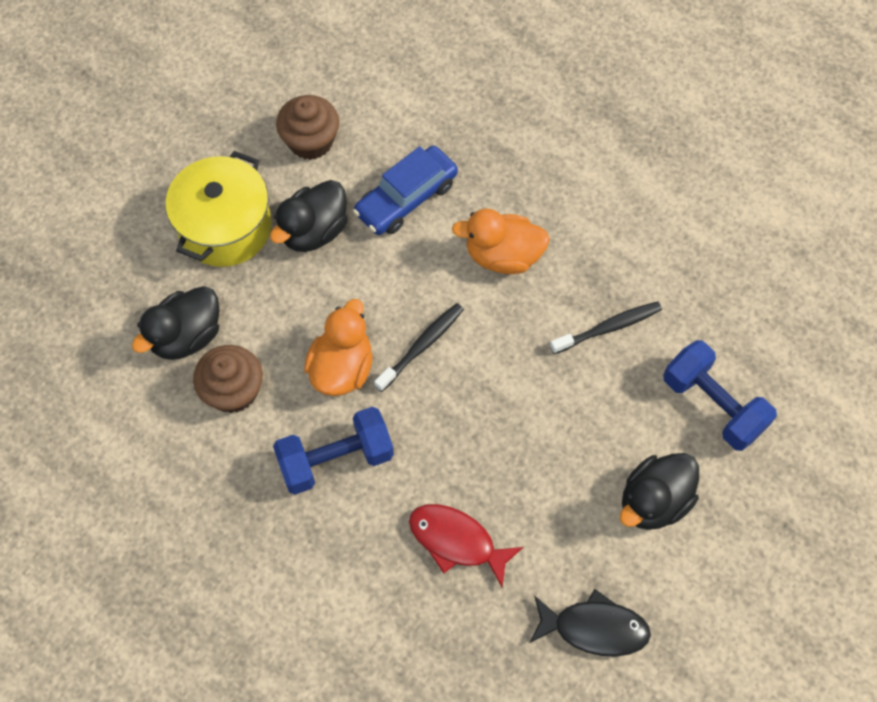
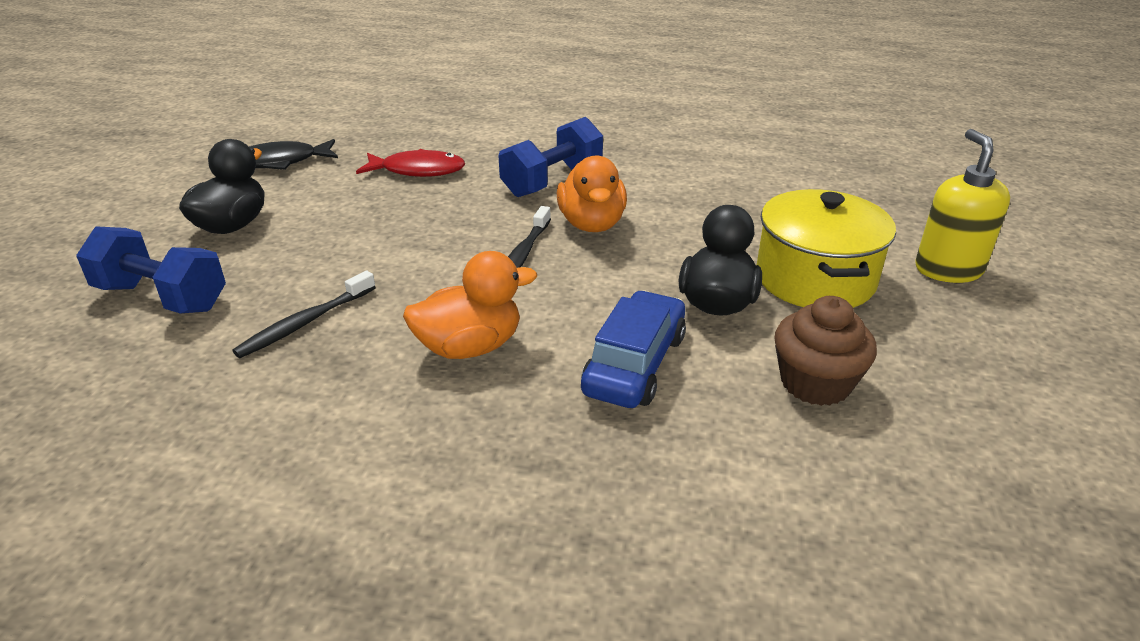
camera: 155 degrees right, 30 degrees down
black duck [132,286,219,360] -> none
brown cupcake [193,345,263,413] -> none
none -> yellow soap dispenser [916,129,1010,283]

